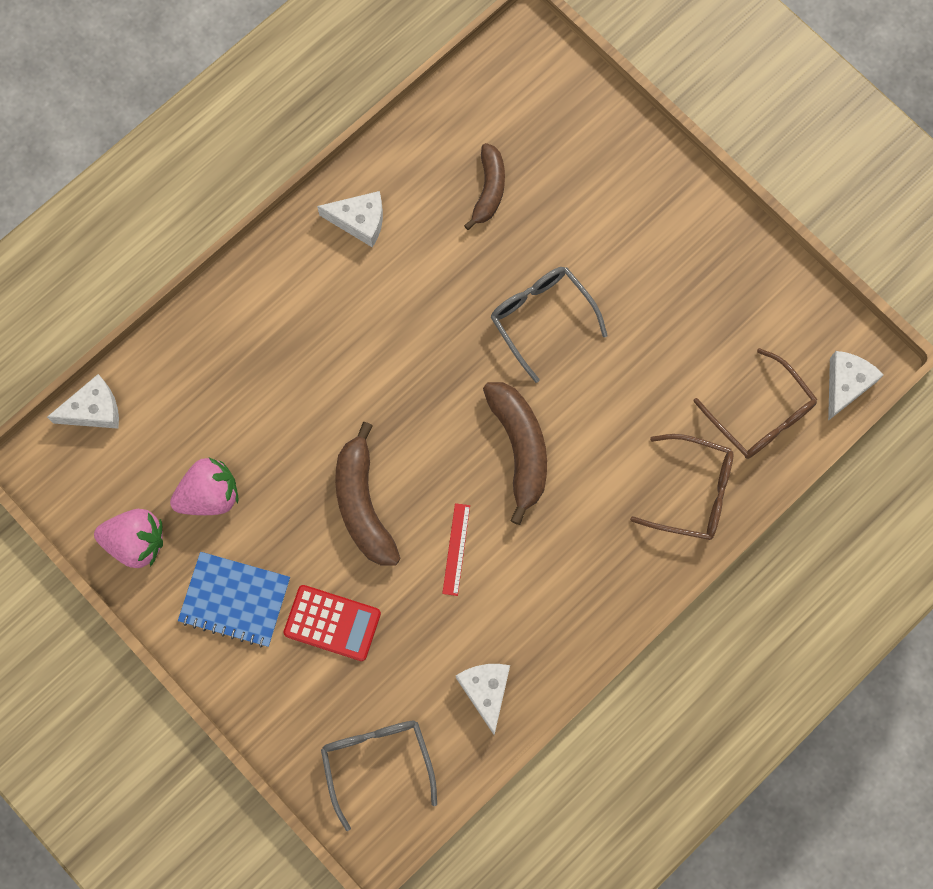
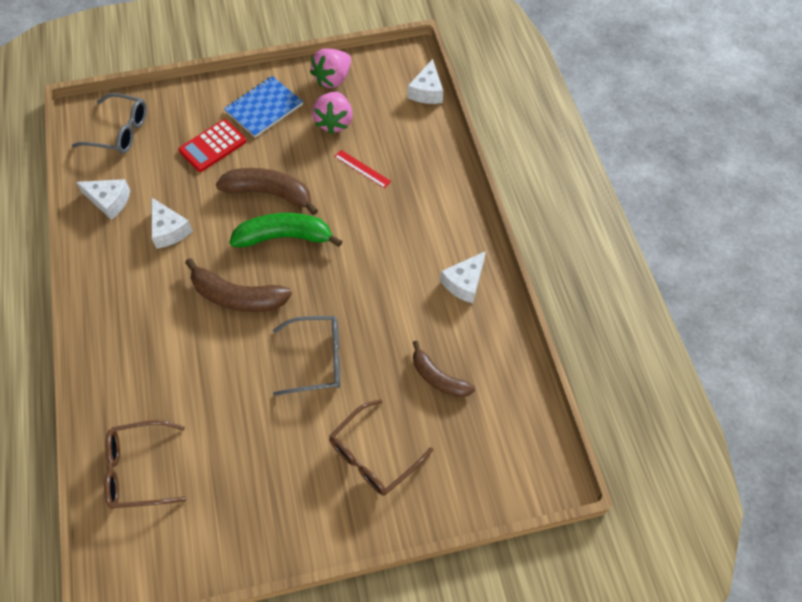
camera: 120 degrees right, 15 degrees down
red ruler [442,503,470,596] -> red ruler moved to [334,150,391,188]
brown glasses [630,434,733,540] -> brown glasses moved to [329,399,433,496]
white cheese [828,351,884,421] -> white cheese moved to [151,198,193,249]
none -> green banana [229,213,342,247]

